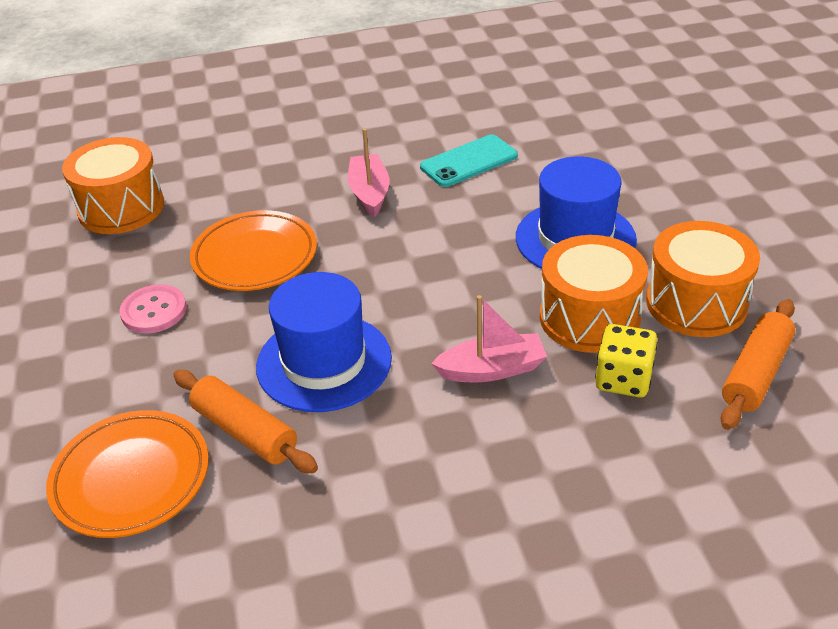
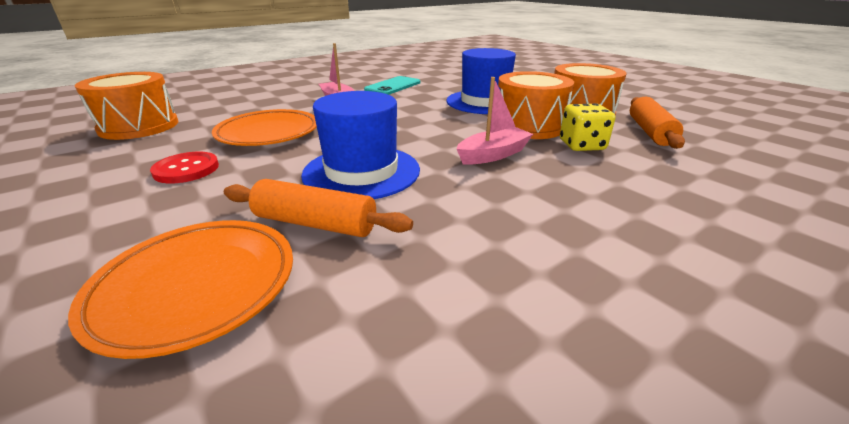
camera: 25 degrees left, 10 degrees down
pink button [119,284,187,334] -> red button [150,152,219,184]

